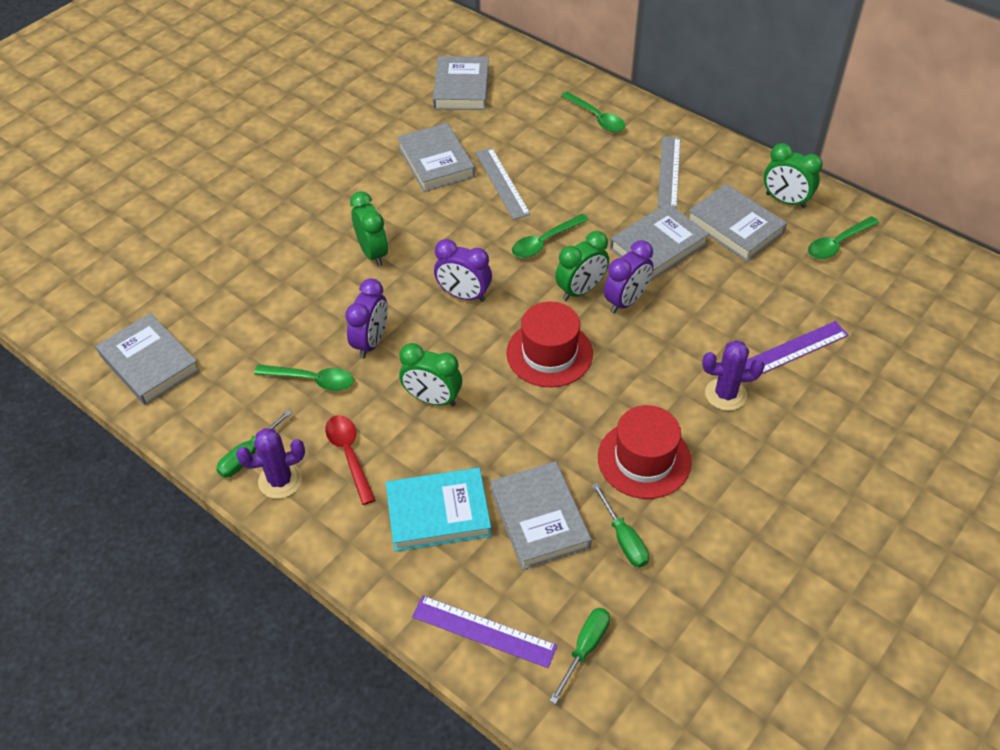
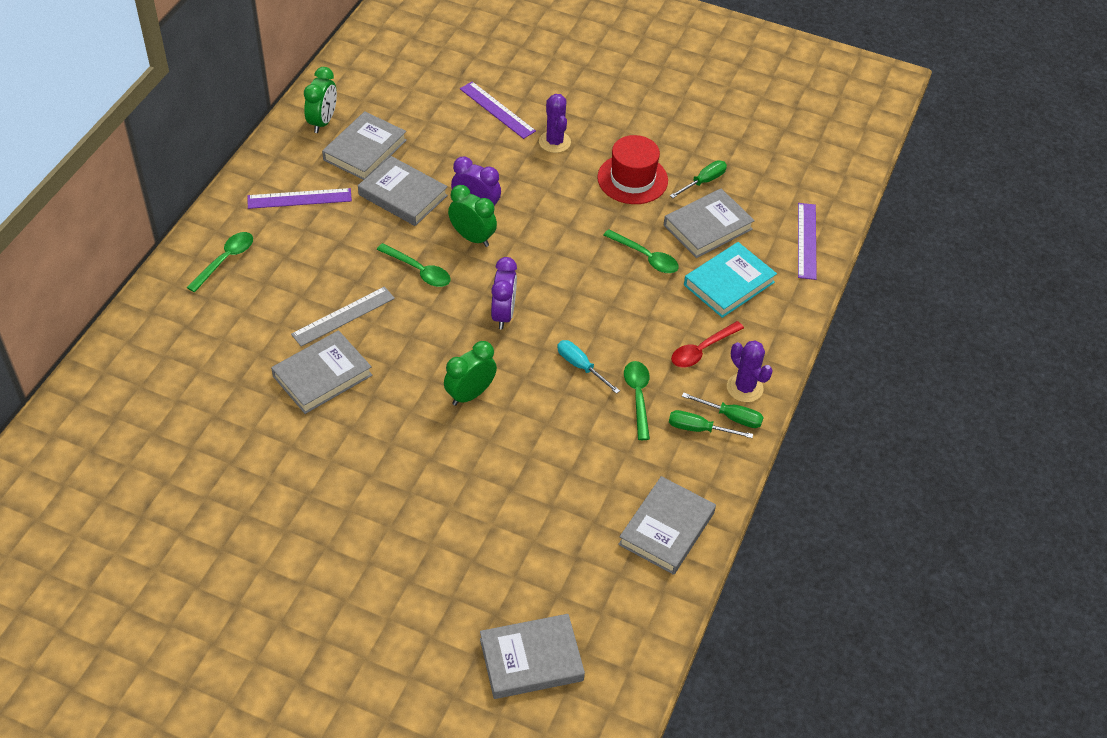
camera: 110 degrees left, 0 degrees up
purple clock [345,278,388,359] -> turquoise screwdriver [557,340,620,394]
turquoise book [385,468,492,552] -> turquoise book turned 75 degrees clockwise [684,242,777,318]
green clock [399,343,462,406] -> none
grey book [433,56,489,110] -> grey book moved to [480,614,585,699]
red hat [506,302,593,387] -> none
green screwdriver [550,608,610,704] -> green screwdriver moved to [669,410,753,438]
grey ruler [658,136,681,209] -> purple ruler [248,188,352,209]
green spoon [808,216,879,259] -> green spoon moved to [604,229,679,273]

